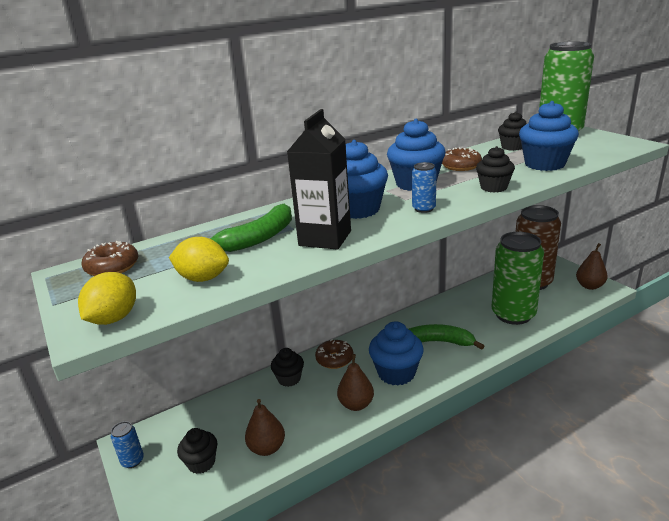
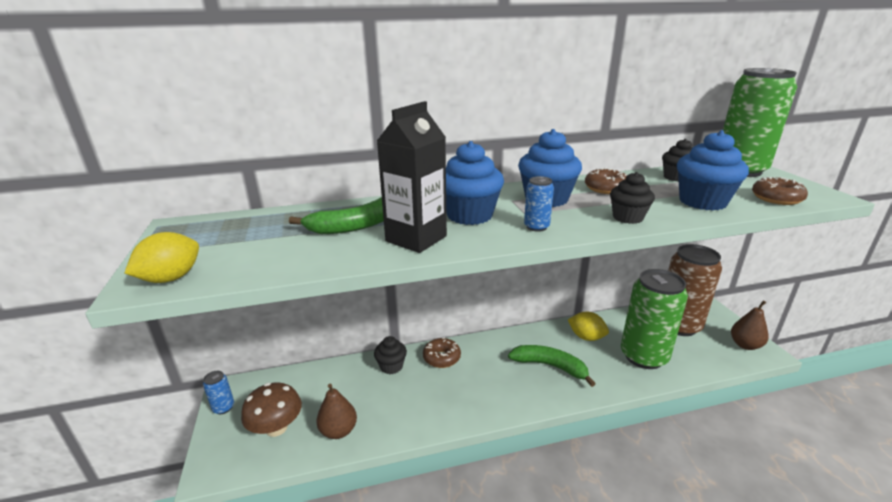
camera: 15 degrees right, 0 degrees up
brown donut [82,240,138,276] -> brown donut moved to [752,177,808,205]
yellow lemon [169,237,229,282] -> yellow lemon moved to [568,312,609,341]
black cupcake [177,428,217,474] -> brown mushroom [241,383,302,437]
brown pear [337,354,374,411] -> none
blue cupcake [369,321,424,386] -> none

